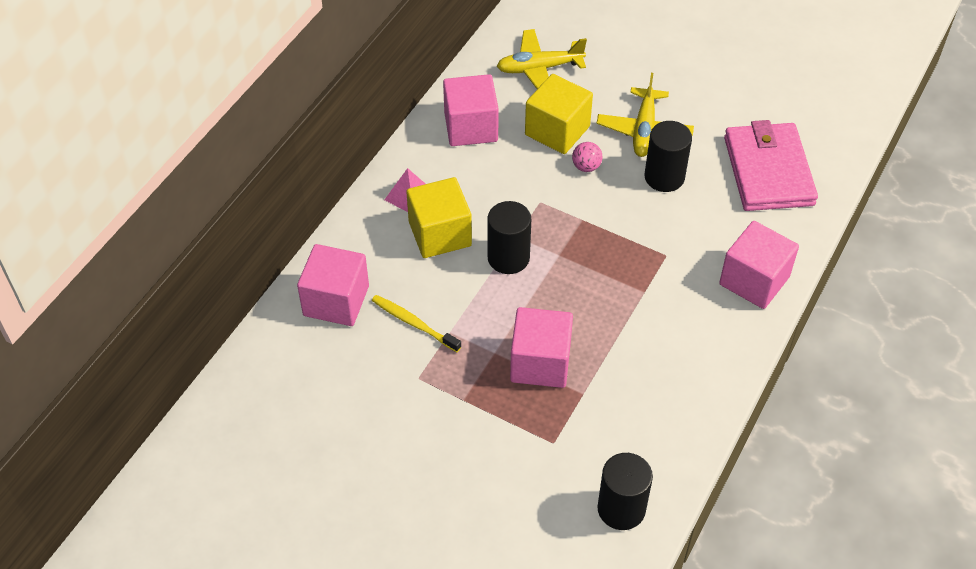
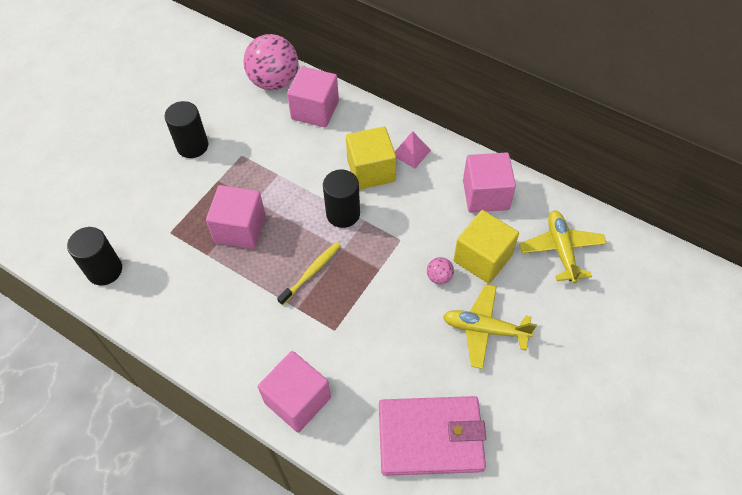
camera: 95 degrees right, 5 degrees up
yellow toothbrush [372,295,462,352] -> yellow toothbrush moved to [277,242,341,305]
black cylinder [644,121,692,192] -> black cylinder moved to [164,101,208,158]
none -> pink ball [243,34,299,91]

